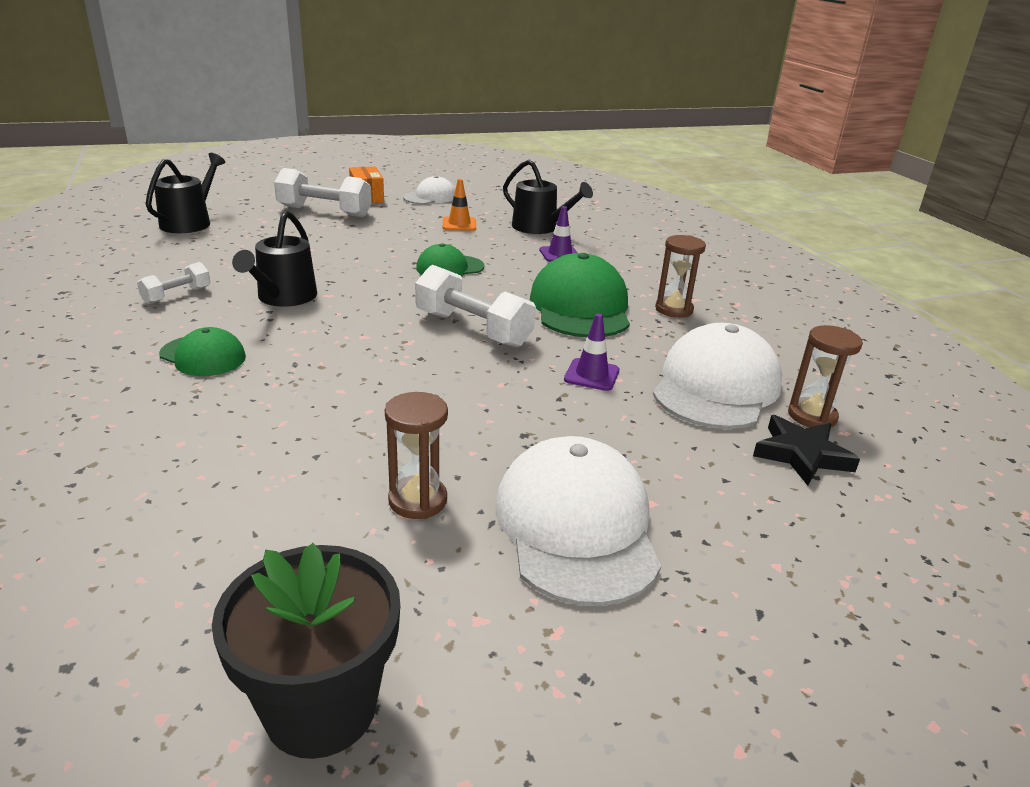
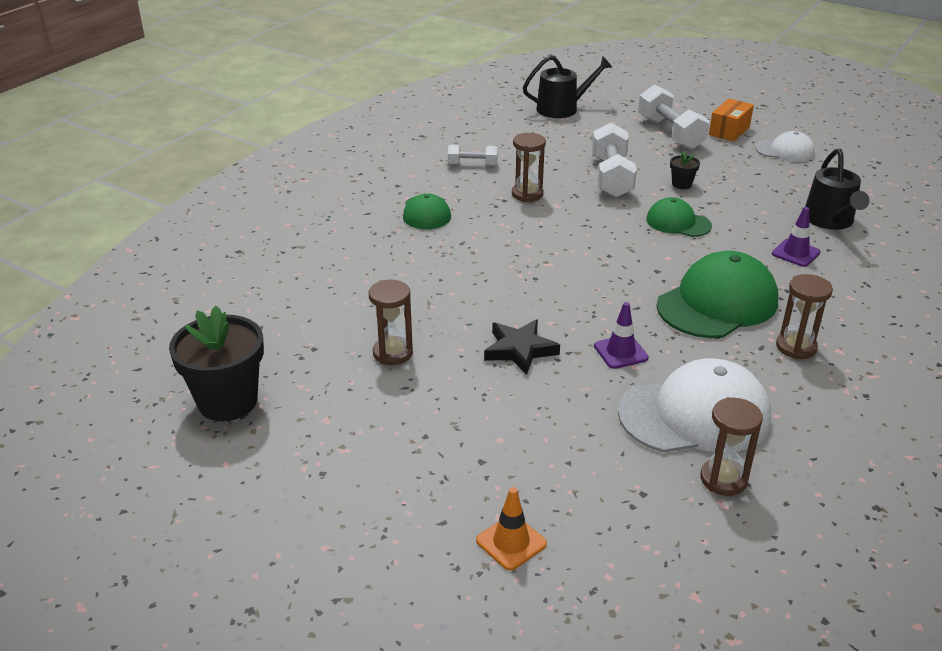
camera: 55 degrees right, 5 degrees up
black watering can [232,211,317,307] -> brown hourglass [512,133,546,202]
white dumbbell [415,265,536,347] -> white dumbbell moved to [592,123,637,198]
orange traffic cone [443,179,476,231] -> orange traffic cone moved to [476,487,547,571]
white cap [495,436,661,606] -> none
black star [753,415,860,486] -> black star moved to [484,319,560,375]
none -> black flower pot [670,151,700,189]

